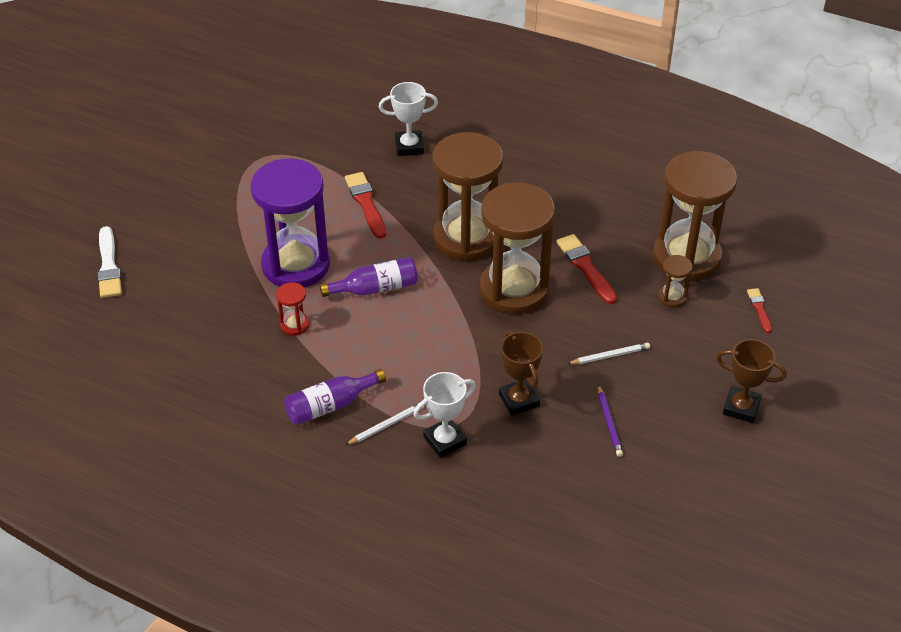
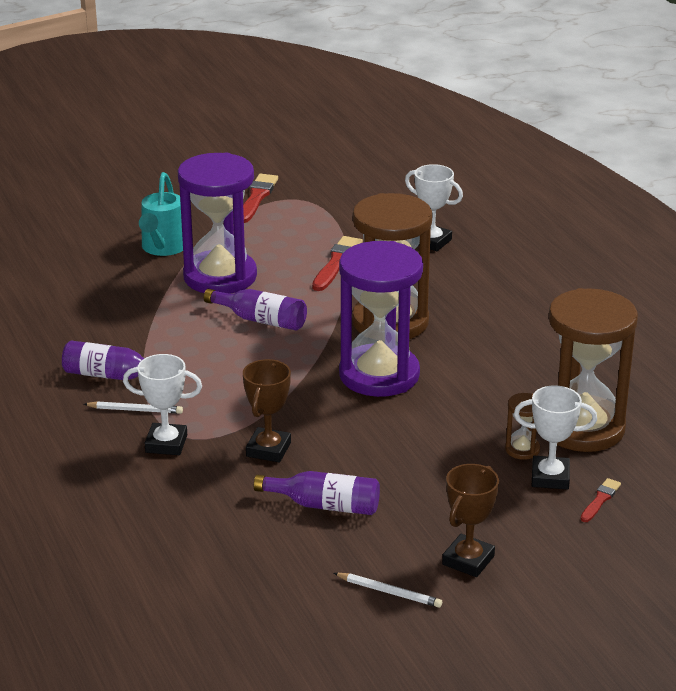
camera: 40 degrees right, 15 degrees down
white brush [97,226,122,298] -> none
red hourglass [276,282,309,336] -> none
brown hourglass [480,182,555,314] -> purple hourglass [339,241,423,397]
red brush [556,234,617,304] -> red brush moved to [243,174,278,223]
white pencil [567,343,650,364] -> white pencil moved to [334,573,442,608]
purple pencil [598,384,623,457] -> purple bottle [254,471,380,515]
brown trophy [716,339,787,423] -> brown trophy turned 60 degrees clockwise [442,464,499,577]
none -> turquoise watering can [139,172,183,256]
none -> white trophy [514,386,597,490]

